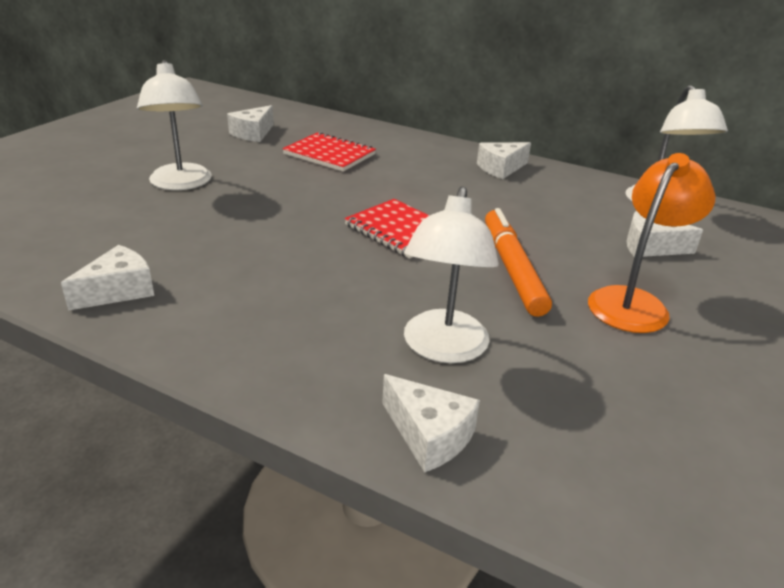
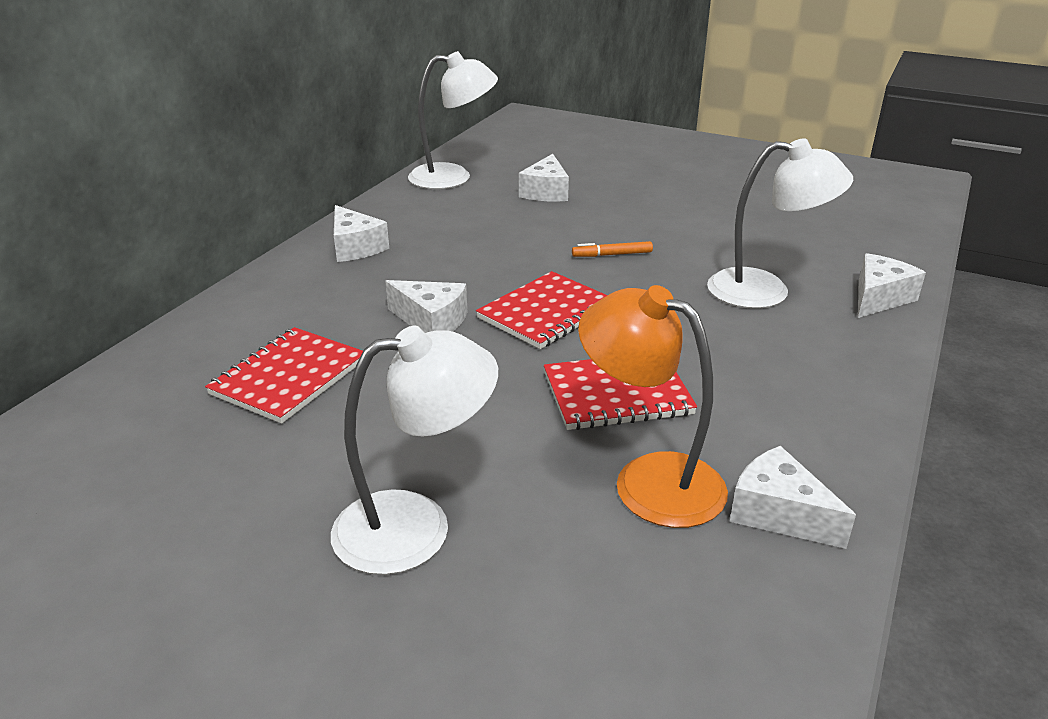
camera: 90 degrees left, 0 degrees up
white cheese [227,105,274,142] -> white cheese moved to [385,280,467,333]
orange marker [485,208,552,317] -> orange marker [572,241,653,257], size x0.46
orange lamp [588,153,716,333] -> orange lamp moved to [578,285,728,528]
none -> red notebook [544,359,697,430]

